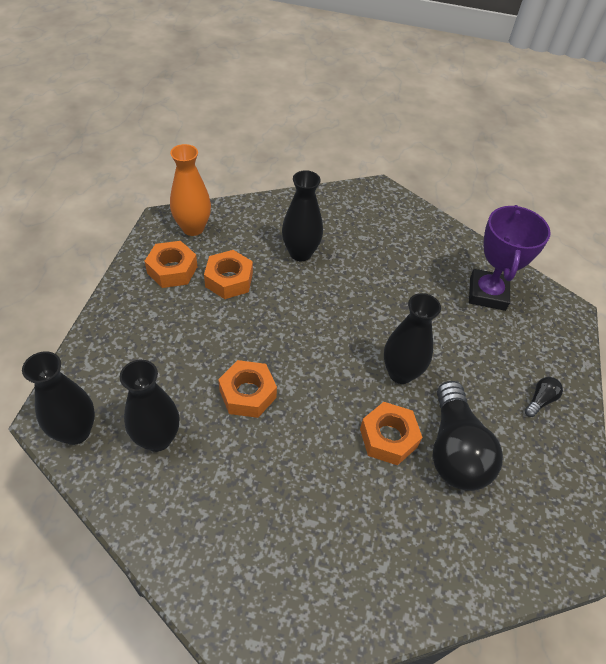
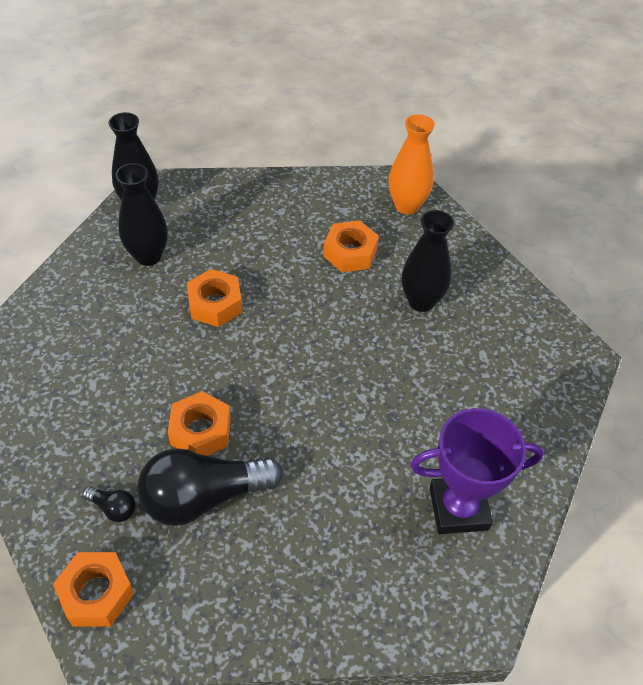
camera: 75 degrees right, 0 degrees up
orange nut [145,241,198,288] -> orange nut moved to [53,552,134,627]
black vase [384,293,441,384] -> none
black light bulb [525,377,563,417] -> black light bulb moved to [82,486,136,522]

